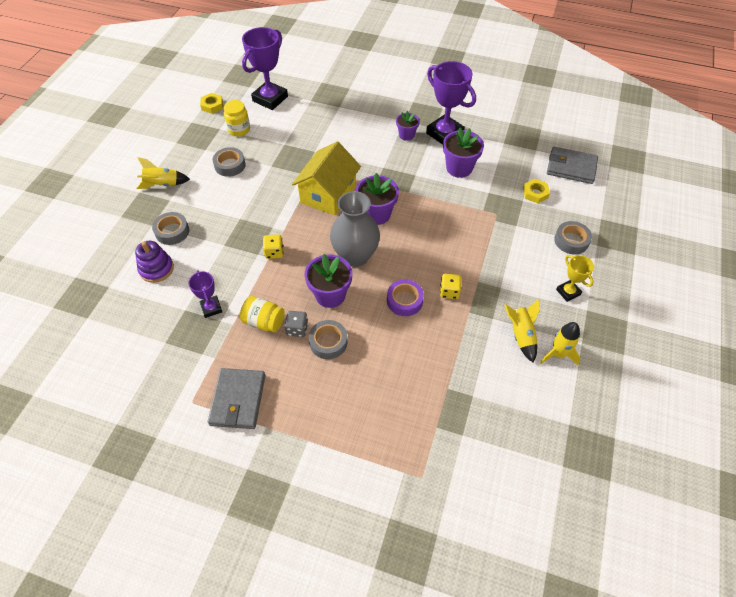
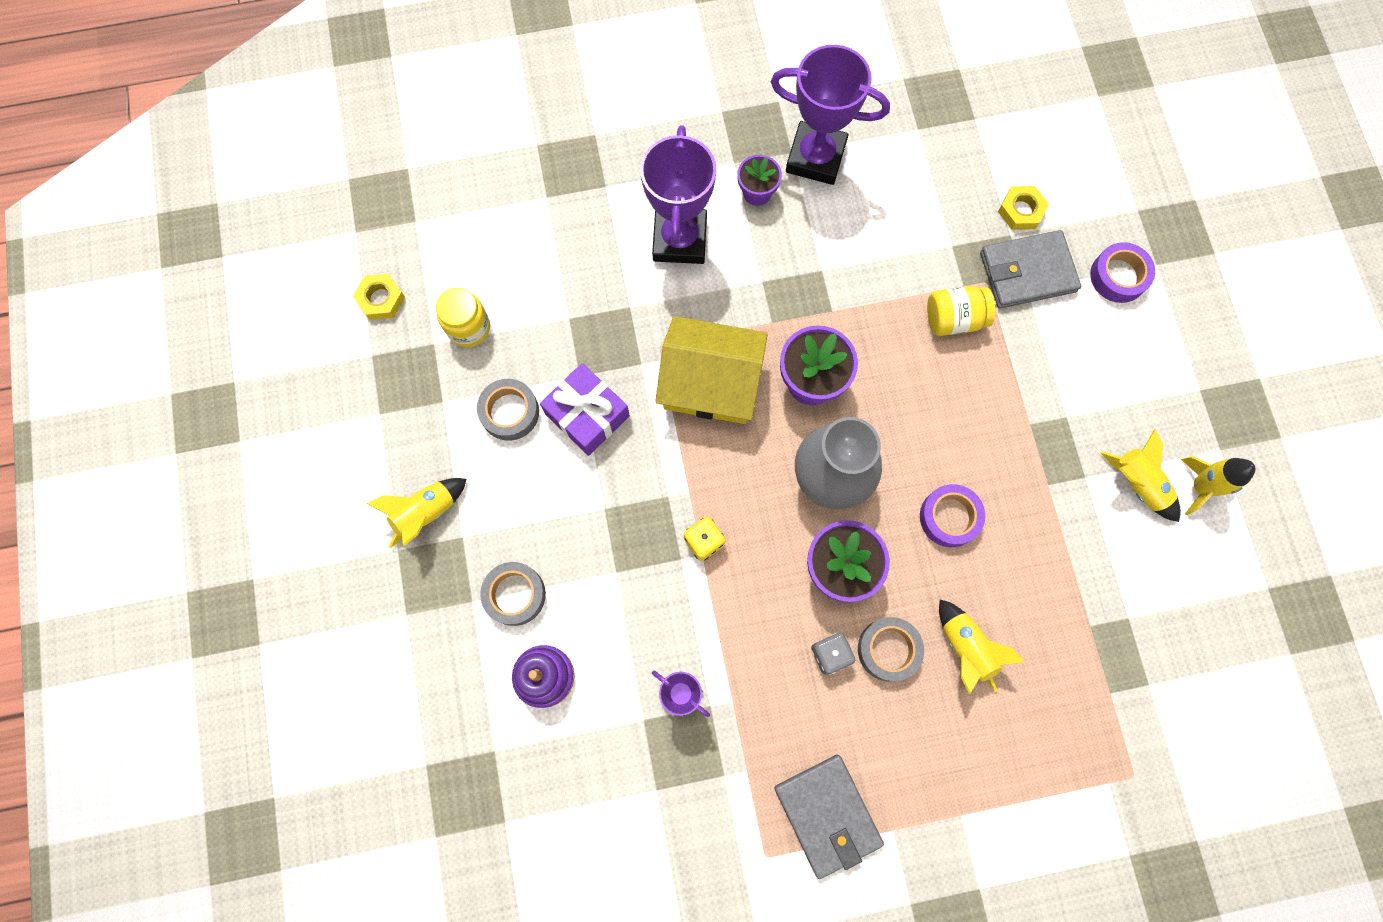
camera: 30 degrees left, 20 degrees up
yellow jar [240,296,285,332] -> yellow jar moved to [927,286,995,336]
purple trophy [242,27,288,110] -> purple trophy moved to [640,125,716,264]
yellow house [292,141,361,215] -> yellow house turned 75 degrees counterclockwise [655,316,768,424]
yellow dice [440,274,461,299] -> none
purple flower pot [443,128,484,178] -> none
grey wallet [547,147,598,184] -> grey wallet moved to [980,230,1081,309]
grey tape [554,221,592,255] -> purple tape [1090,242,1155,303]
yellow trophy [556,255,594,302] -> none
none -> purple gift [540,363,630,456]
none -> yellow rocket [939,599,1025,694]

